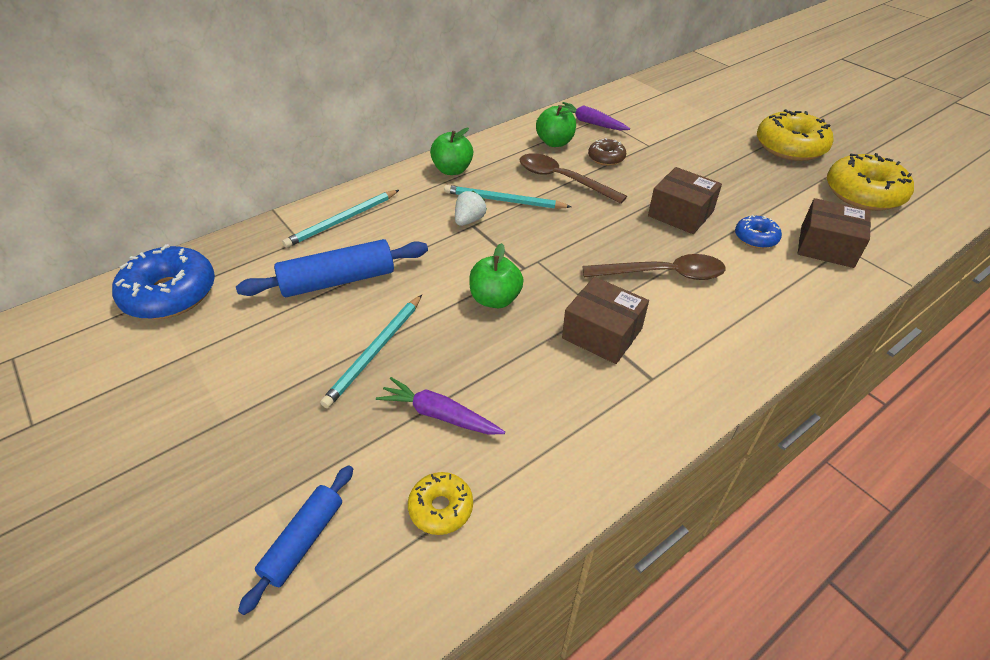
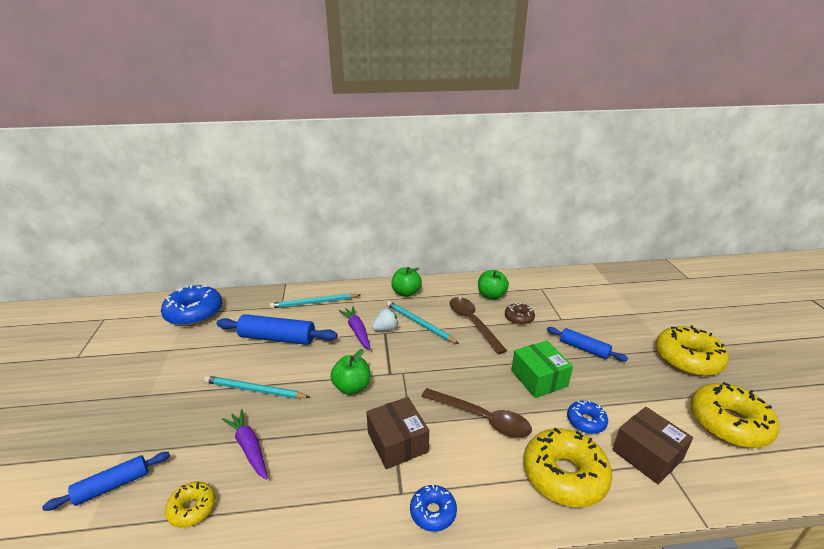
camera: 30 degrees right, 15 degrees down
turquoise pencil [320,295,422,408] -> turquoise pencil turned 45 degrees clockwise [204,376,310,399]
purple carrot [558,102,630,131] -> purple carrot moved to [339,306,371,350]
brown box [648,167,722,234] -> green box [511,341,573,398]
none -> blue donut [410,485,457,532]
none -> yellow donut [524,427,612,507]
none -> blue rolling pin [547,327,628,361]

